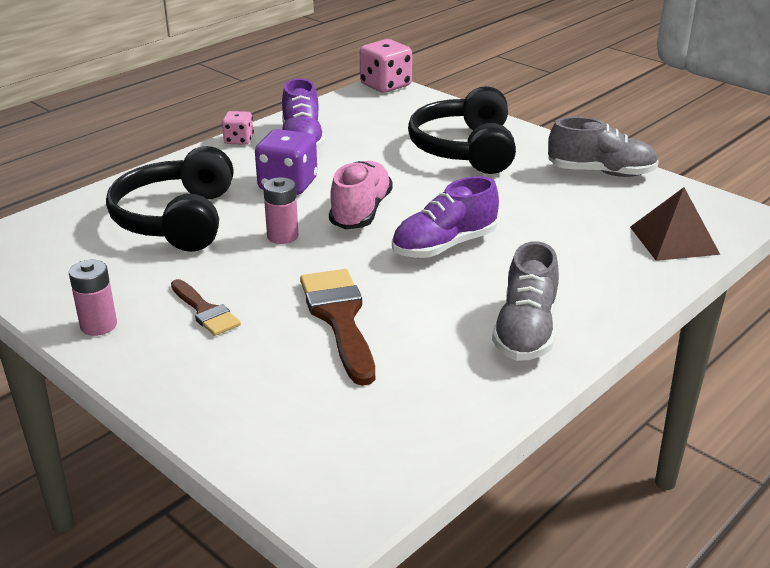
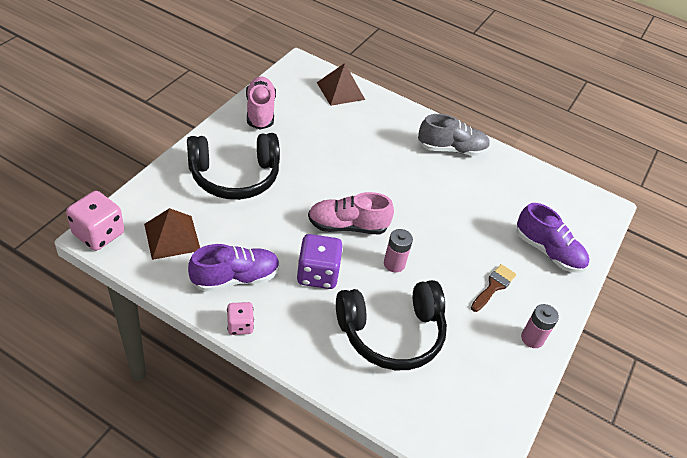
camera: 110 degrees left, 15 degrees up
brown brush [300,269,375,386] -> none
purple shoe [392,176,499,258] -> purple shoe moved to [516,203,589,273]
grey shoe [548,117,659,177] -> pink shoe [246,76,276,130]
none -> brown pyramid [144,208,200,260]

